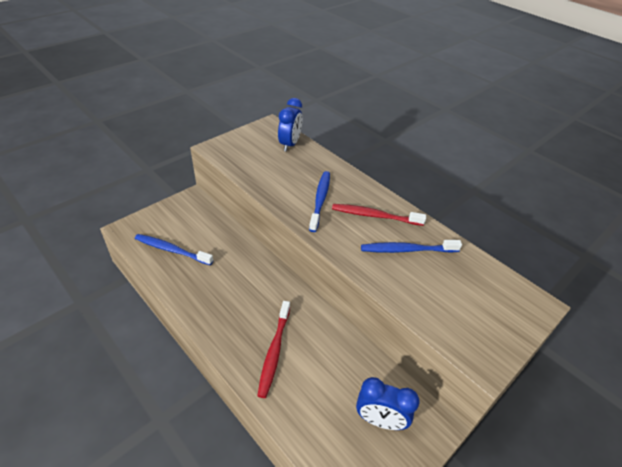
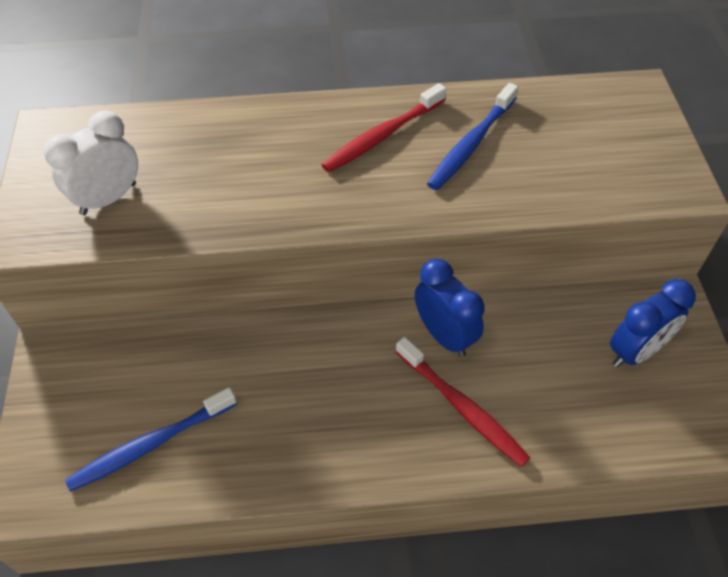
camera: 50 degrees left, 10 degrees up
blue clock [278,98,302,152] -> blue clock moved to [415,259,485,357]
blue toothbrush [309,171,330,232] -> none
none -> white clock [44,111,138,215]

